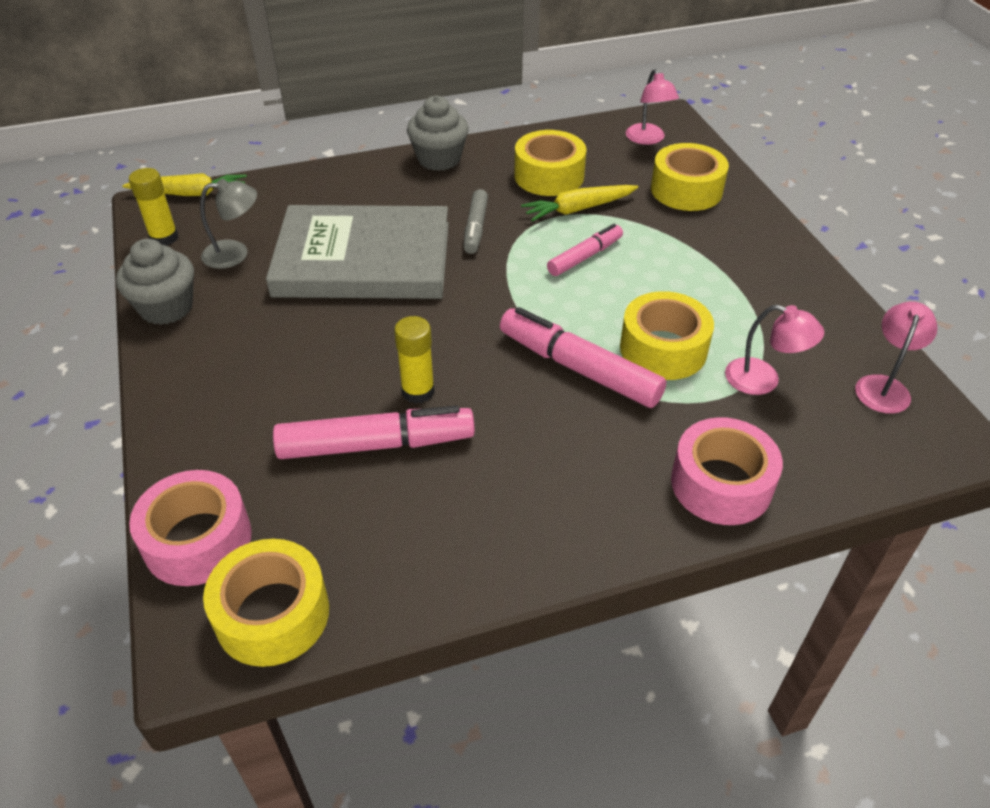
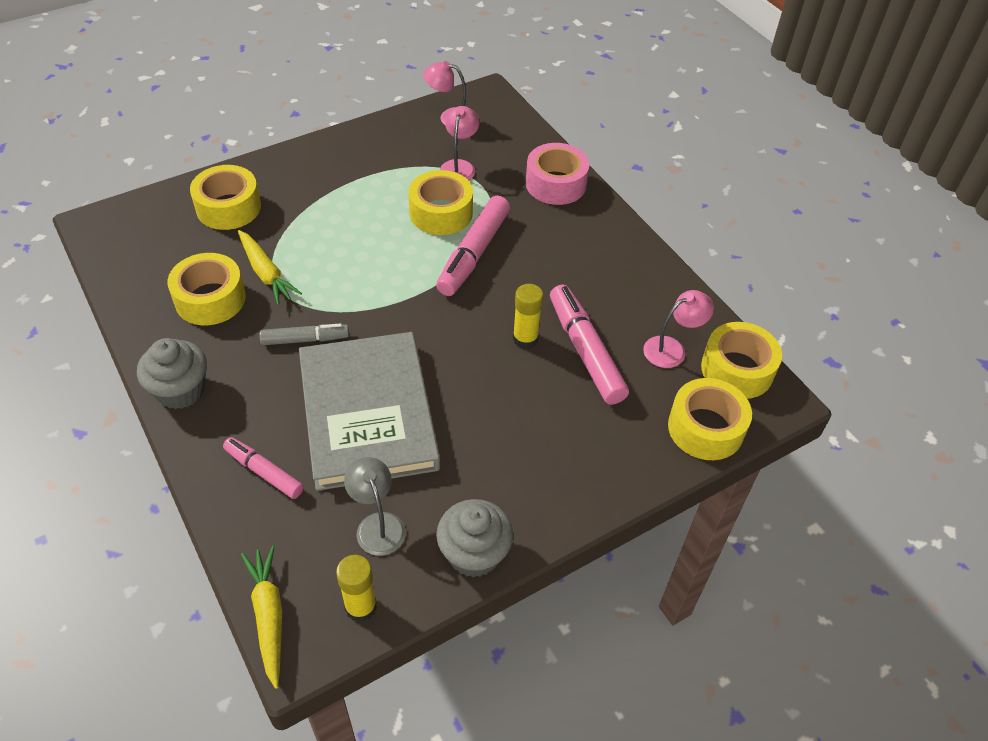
camera: 105 degrees left, 5 degrees up
pink tape [129,470,252,586] -> yellow tape [668,378,752,460]
pink marker [547,224,623,276] -> pink marker moved to [223,437,304,499]
pink lamp [626,69,679,145] -> pink lamp moved to [643,290,714,368]

